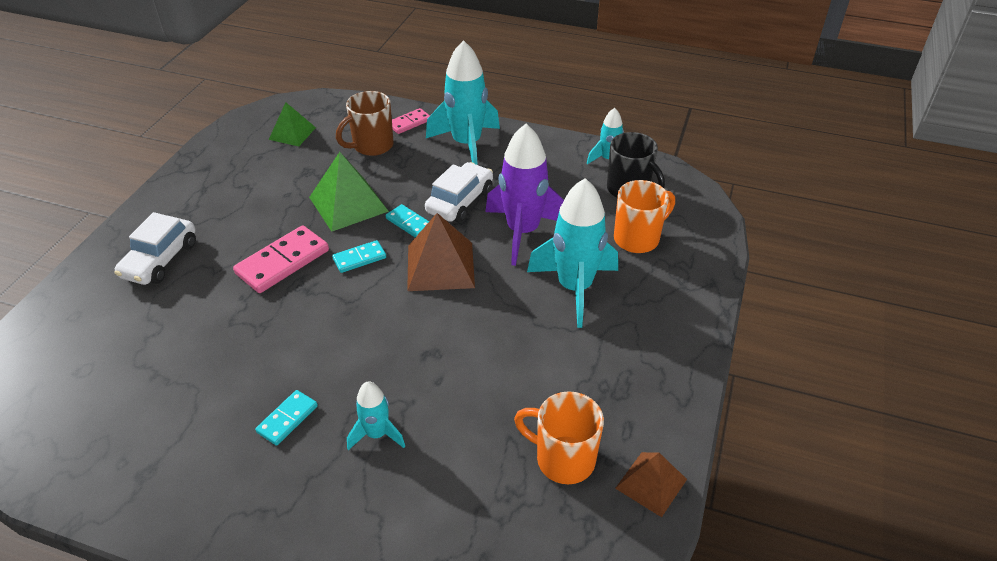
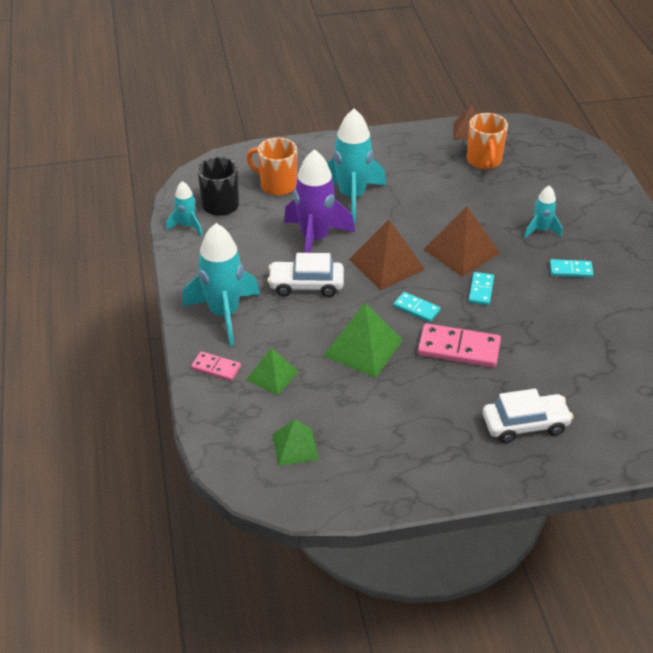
camera: 120 degrees left, 0 degrees up
brown mug [336,91,394,156] -> green pyramid [246,348,299,396]
turquoise domino [385,204,429,237] -> turquoise domino moved to [469,272,494,305]
none -> brown pyramid [424,207,500,277]

